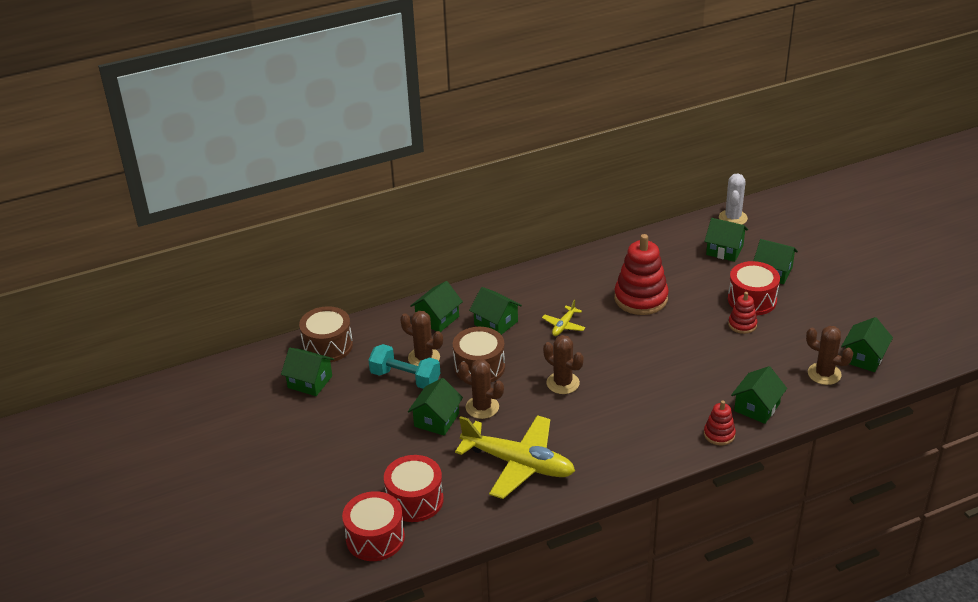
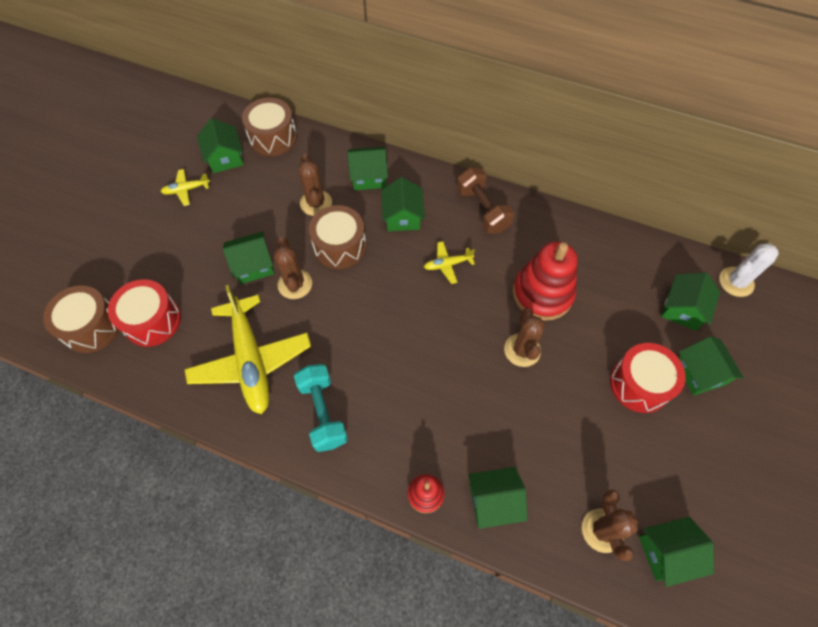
camera: 45 degrees right, 25 degrees up
red drum [342,491,405,561] -> brown drum [43,285,119,353]
turquoise dumbbell [368,344,440,389] -> turquoise dumbbell moved to [294,364,348,452]
brown cactus [543,335,584,394] -> brown cactus moved to [504,308,545,367]
green house [704,218,748,262] -> green house turned 45 degrees clockwise [661,273,720,331]
red stacking toy [728,292,757,334] -> none
none -> yellow plane [161,169,210,206]
none -> brown dumbbell [456,167,514,234]

